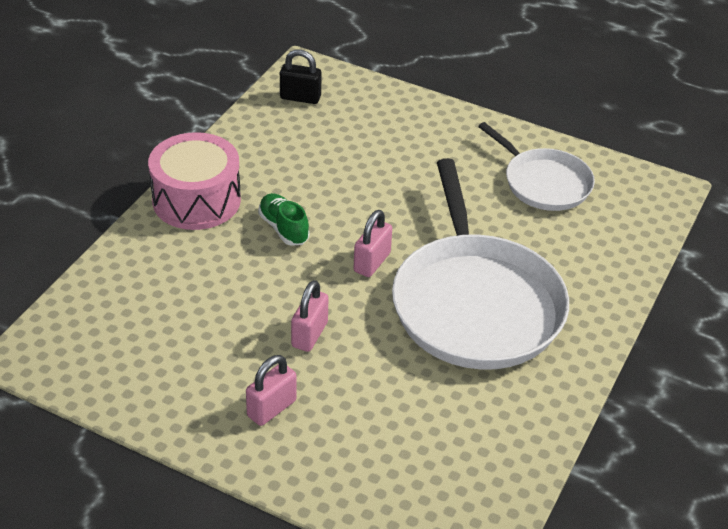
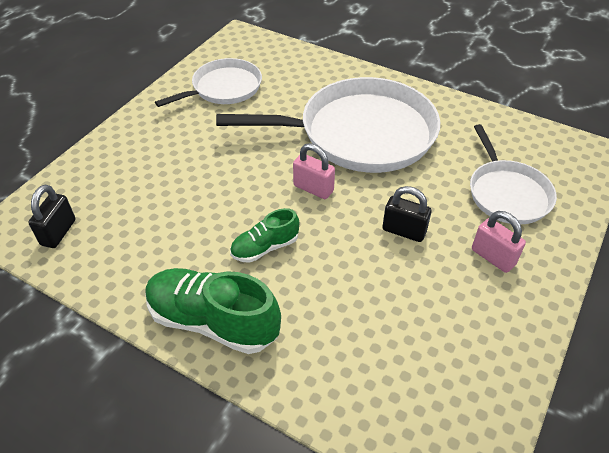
camera: 85 degrees left, 5 degrees up
pink drum [148,132,241,230] -> green shoe [145,268,281,354]
pink padlock [291,280,329,352] -> black padlock [382,186,432,242]
none -> white pan [470,124,557,225]

